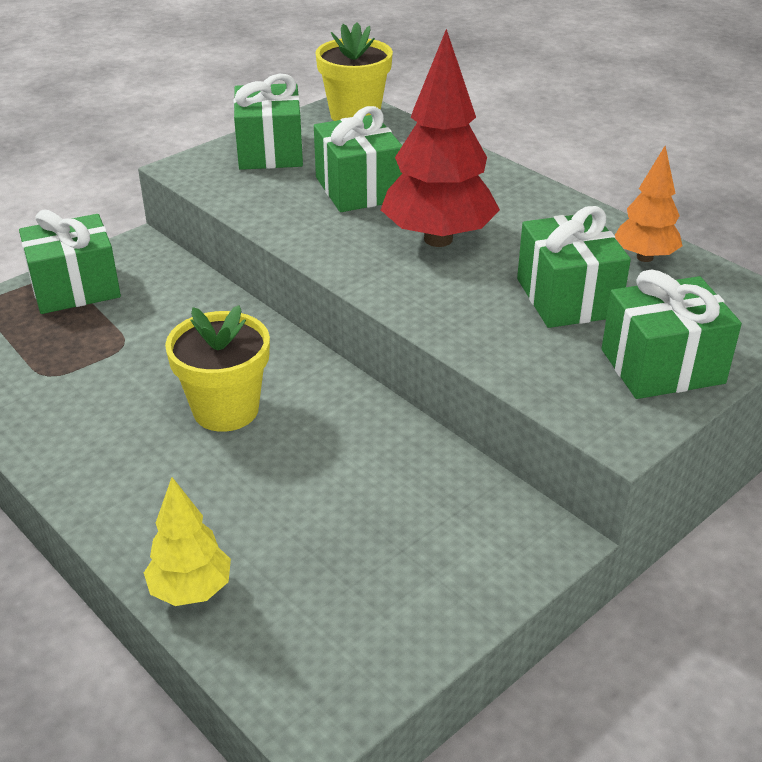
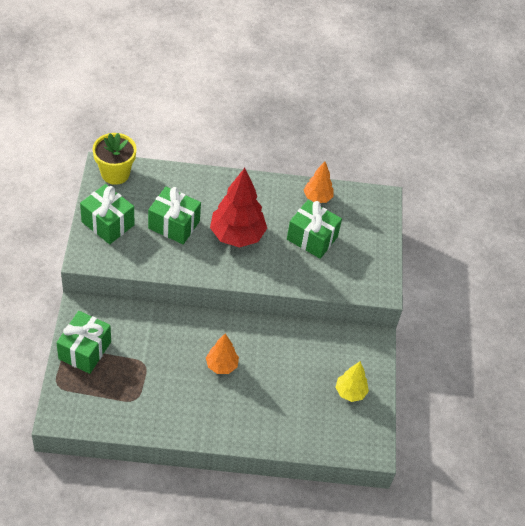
camera: 50 degrees left, 15 degrees up
yellow tree [144,477,231,606] -> yellow tree moved to [335,361,369,402]
yellow flower pot [165,305,270,432] -> orange tree [206,333,239,374]
green gift [602,269,742,399] -> none

